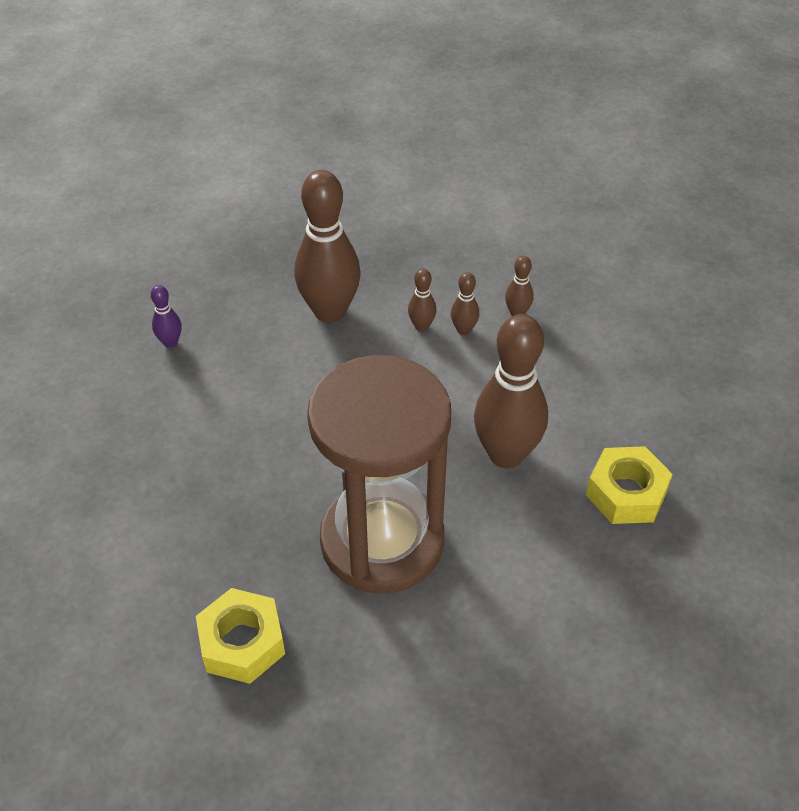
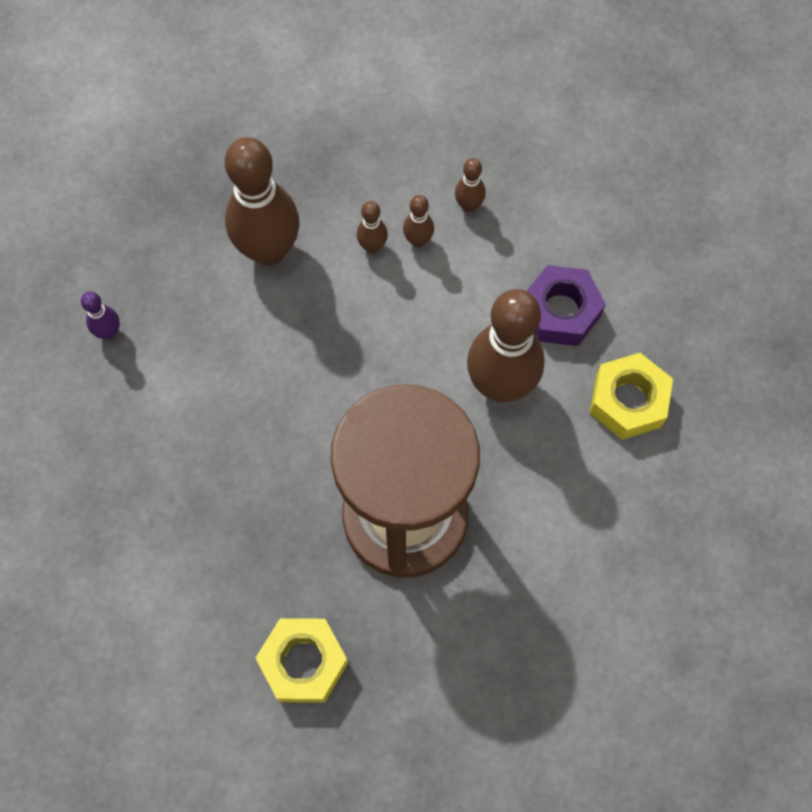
camera: 15 degrees left, 20 degrees up
none -> purple nut [527,265,606,346]

